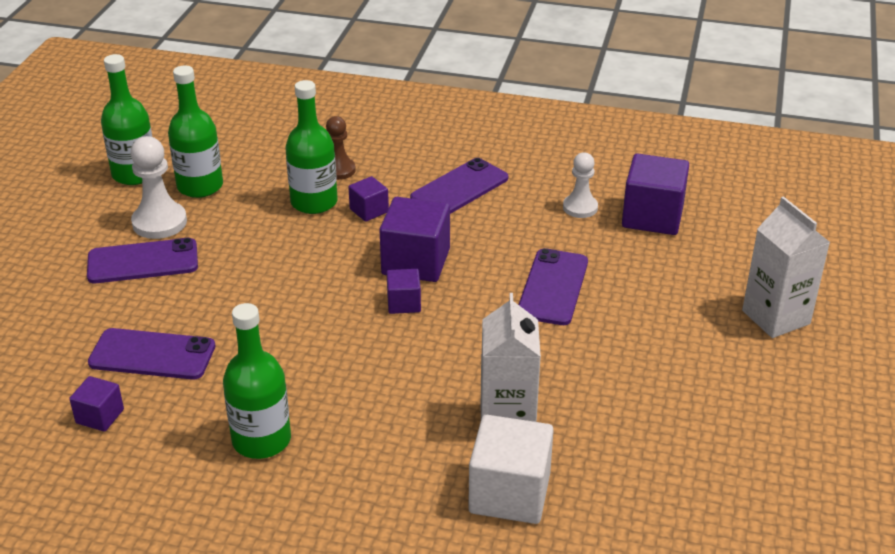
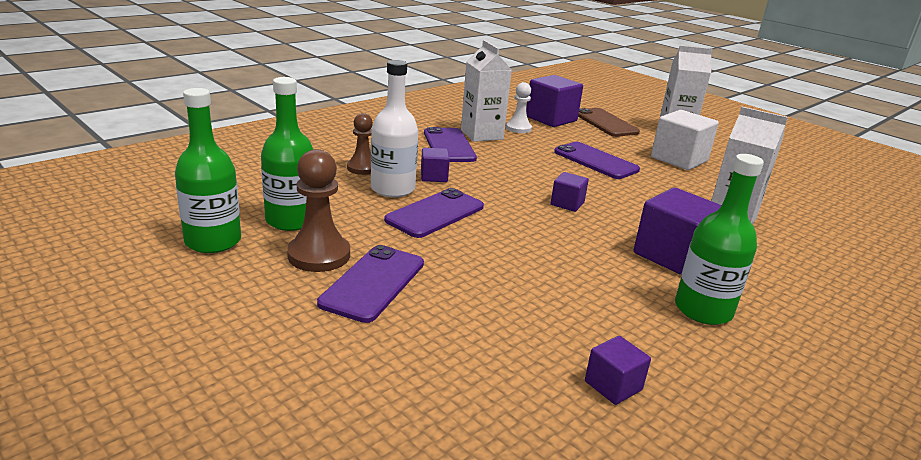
camera: 60 degrees left, 10 degrees down
purple phone [88,328,215,379] -> purple phone moved to [384,188,484,238]
white pawn [130,136,187,239] -> brown pawn [287,149,350,272]
green bottle [285,80,337,214] -> white bottle [371,60,418,197]
purple cube [379,197,450,282] -> purple cube moved to [634,187,722,275]
white cube [468,415,554,524] -> white cube moved to [651,110,719,170]
none -> white carton [461,40,512,142]
none -> brown phone [578,108,640,137]

